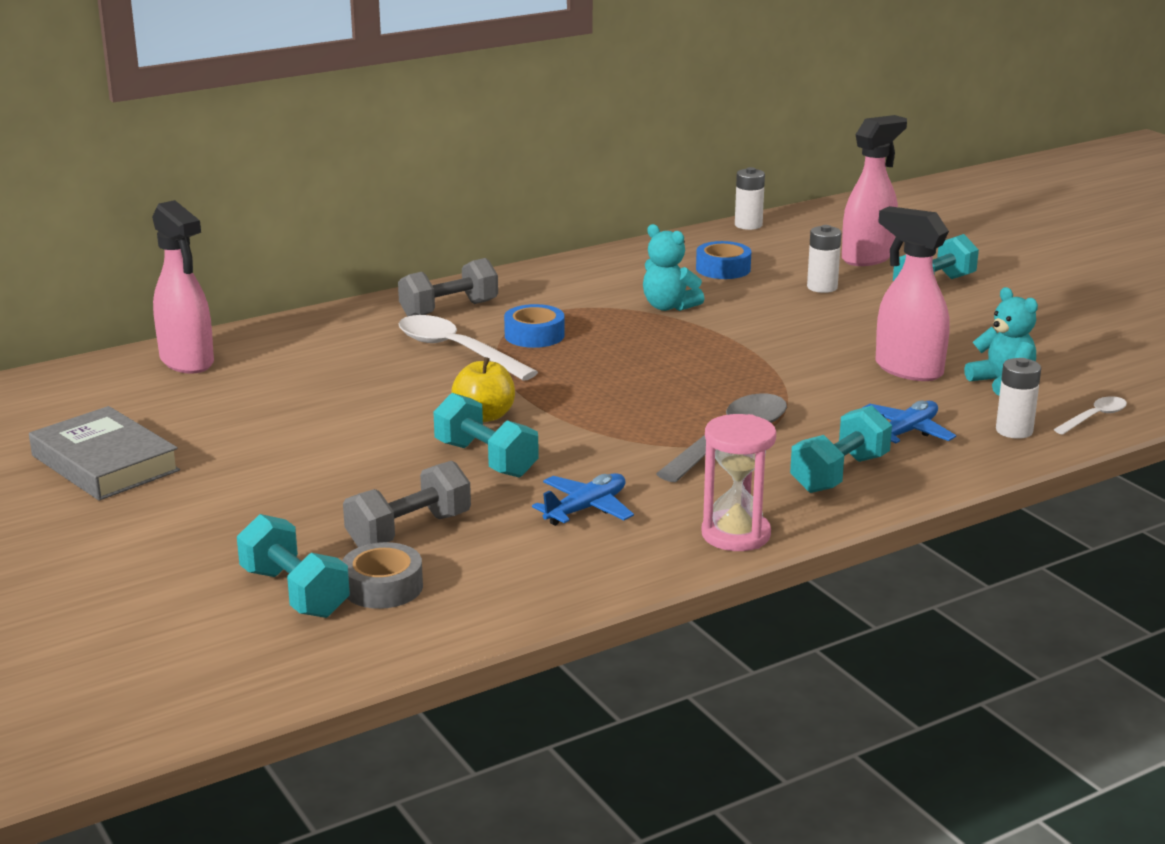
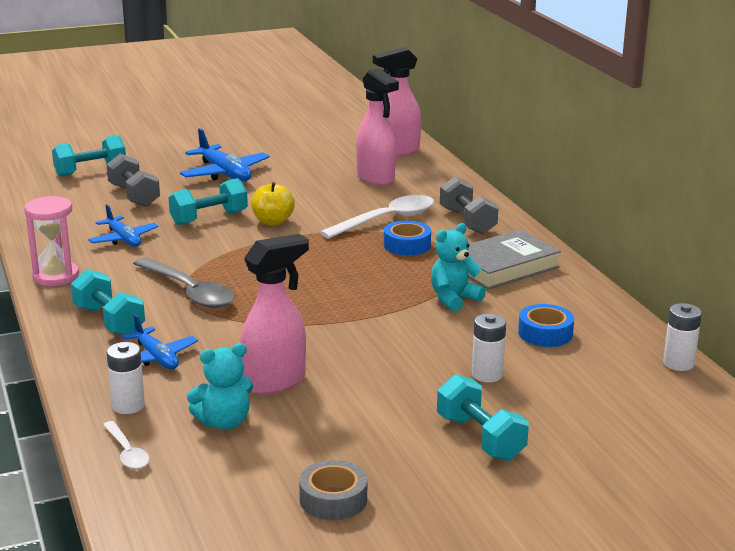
camera: 100 degrees right, 0 degrees up
grey book [29,406,180,501] -> grey book moved to [468,229,561,289]
grey tape [342,542,423,609] -> grey tape moved to [299,460,367,520]
pink spray bottle [842,115,907,266] -> pink spray bottle moved to [356,68,399,186]
none -> blue plane [180,128,270,181]

